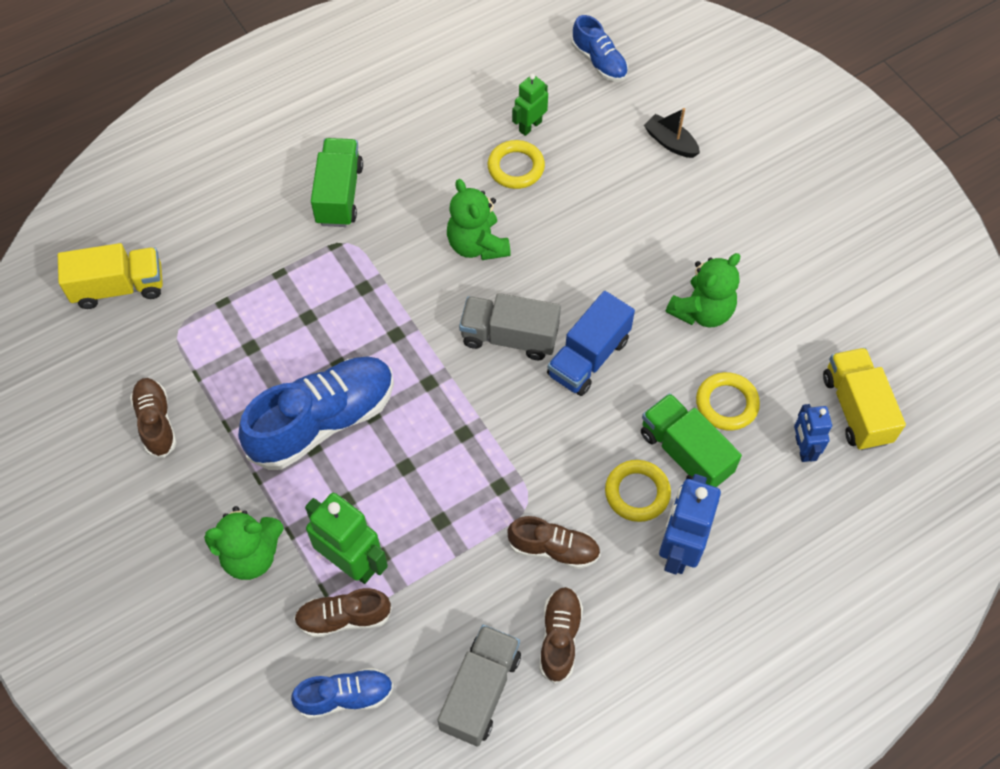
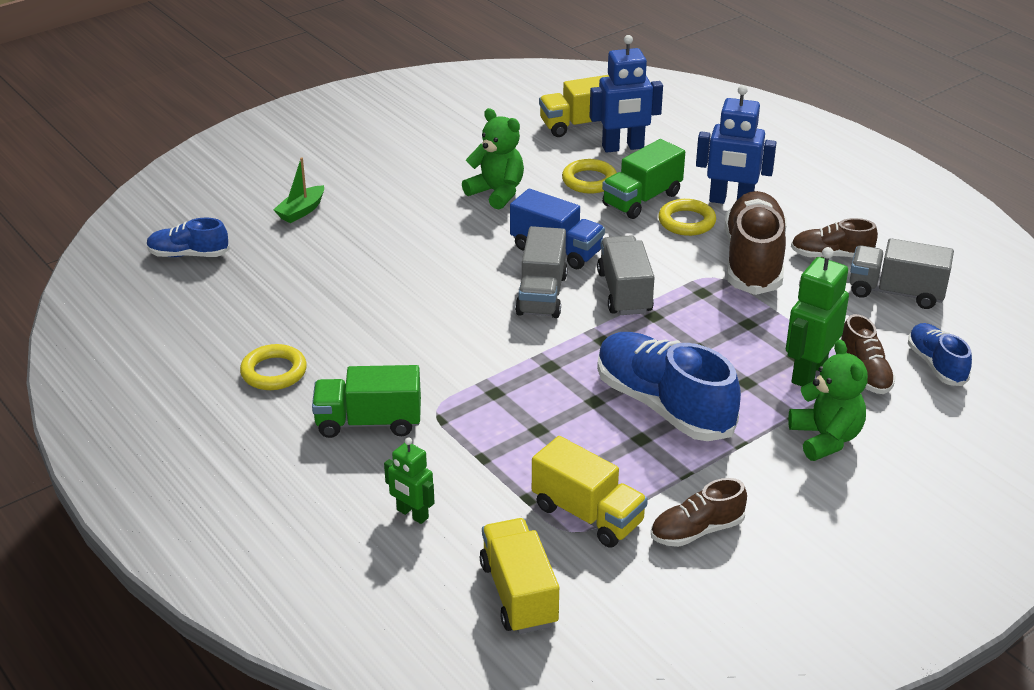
camera: 95 degrees left, 25 degrees down
green teddy bear [447,179,511,260] -> none
yellow ring [488,140,545,189] -> yellow ring moved to [240,344,307,390]
brown shoe [507,516,601,569] -> brown shoe [724,191,787,295], size x1.86
green robot [512,74,548,136] -> green robot moved to [384,438,435,524]
blue shoe [571,15,628,82] -> blue shoe turned 135 degrees counterclockwise [146,218,230,257]
black boat [644,108,700,158] -> green boat [273,157,324,223]
blue robot [794,404,832,462] -> blue robot [589,35,663,153], size x1.67
none -> yellow truck [532,436,648,548]
none -> grey truck [597,236,655,315]

